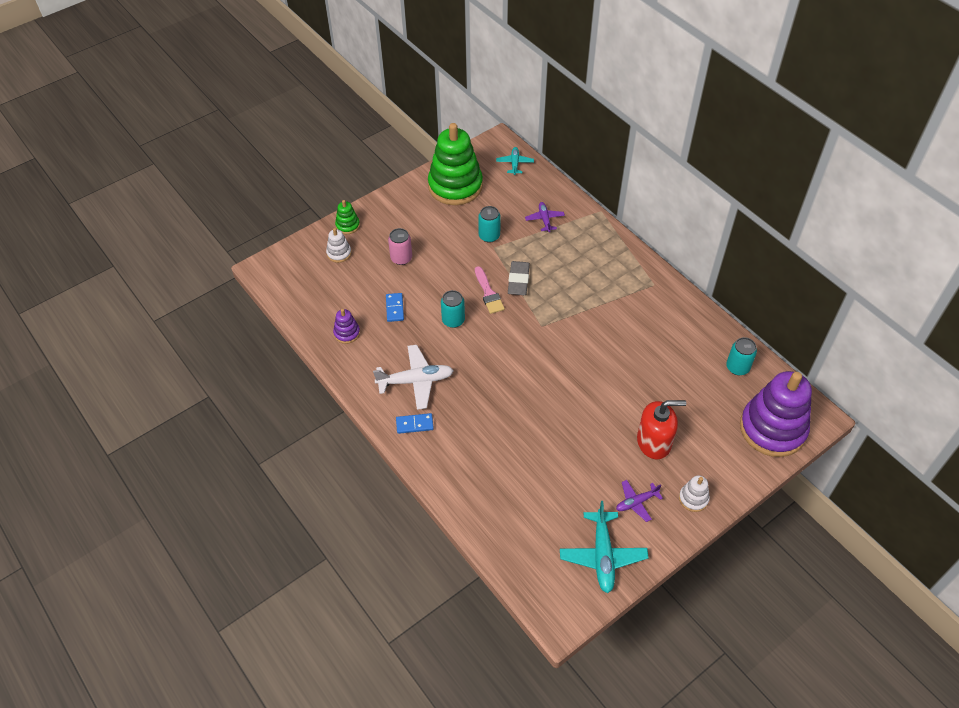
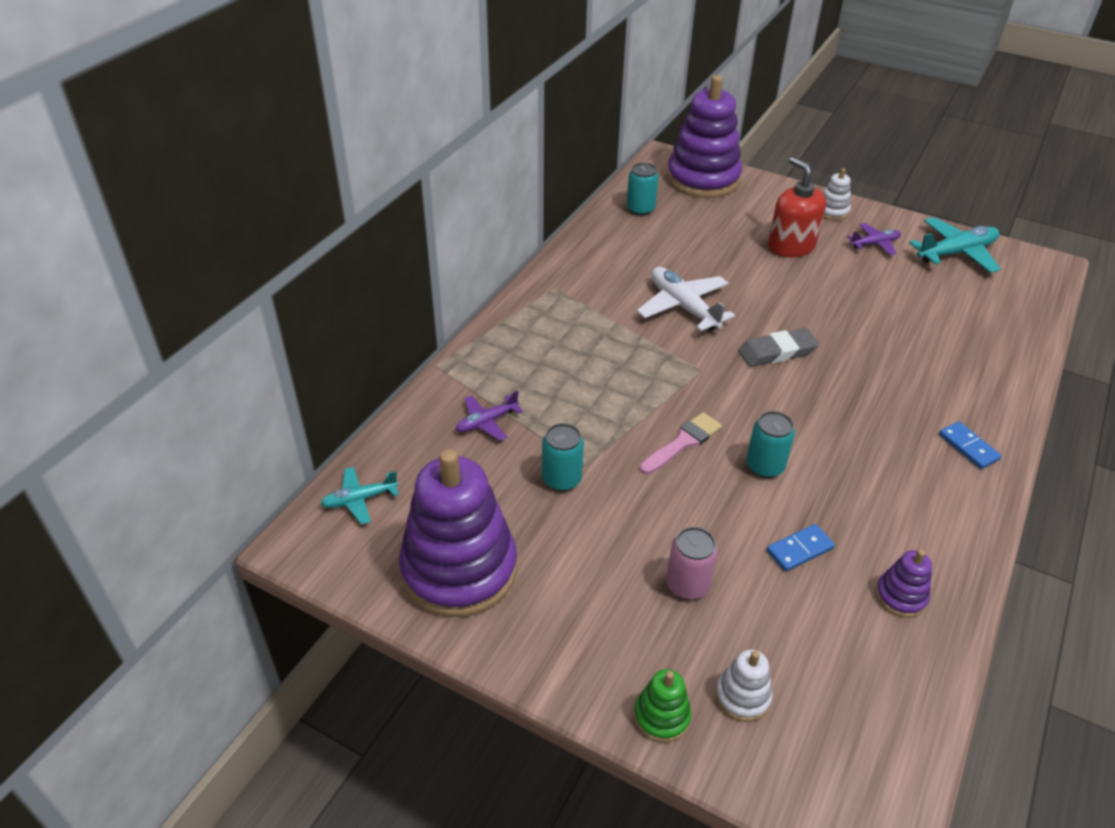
camera: 115 degrees left, 10 degrees down
white plane [373,345,454,410] -> white plane moved to [637,267,735,331]
green stacking toy [428,123,483,205] -> purple stacking toy [399,449,517,617]
grey eraser [508,261,530,295] -> grey eraser moved to [738,328,819,367]
purple plane [616,480,663,522] -> purple plane turned 60 degrees counterclockwise [847,223,901,255]

